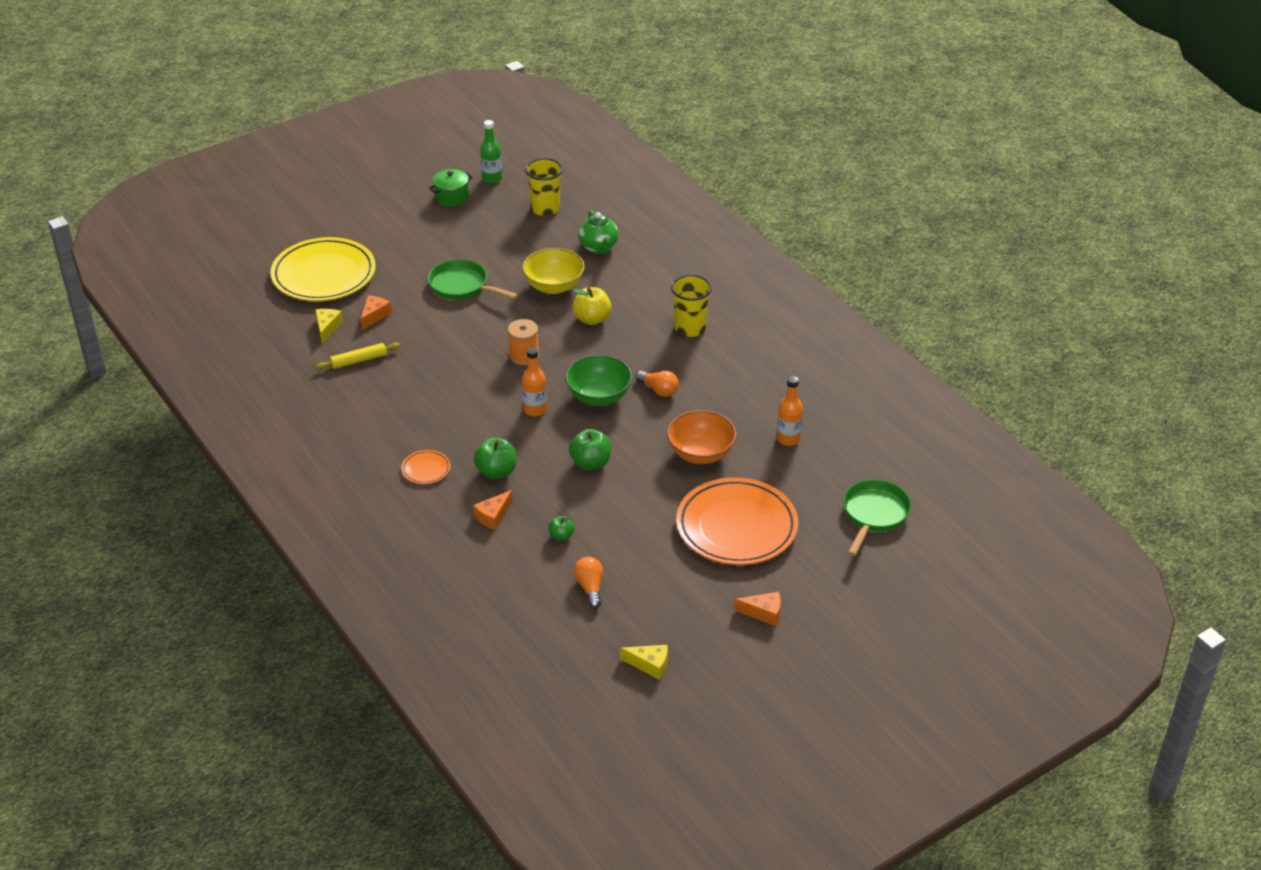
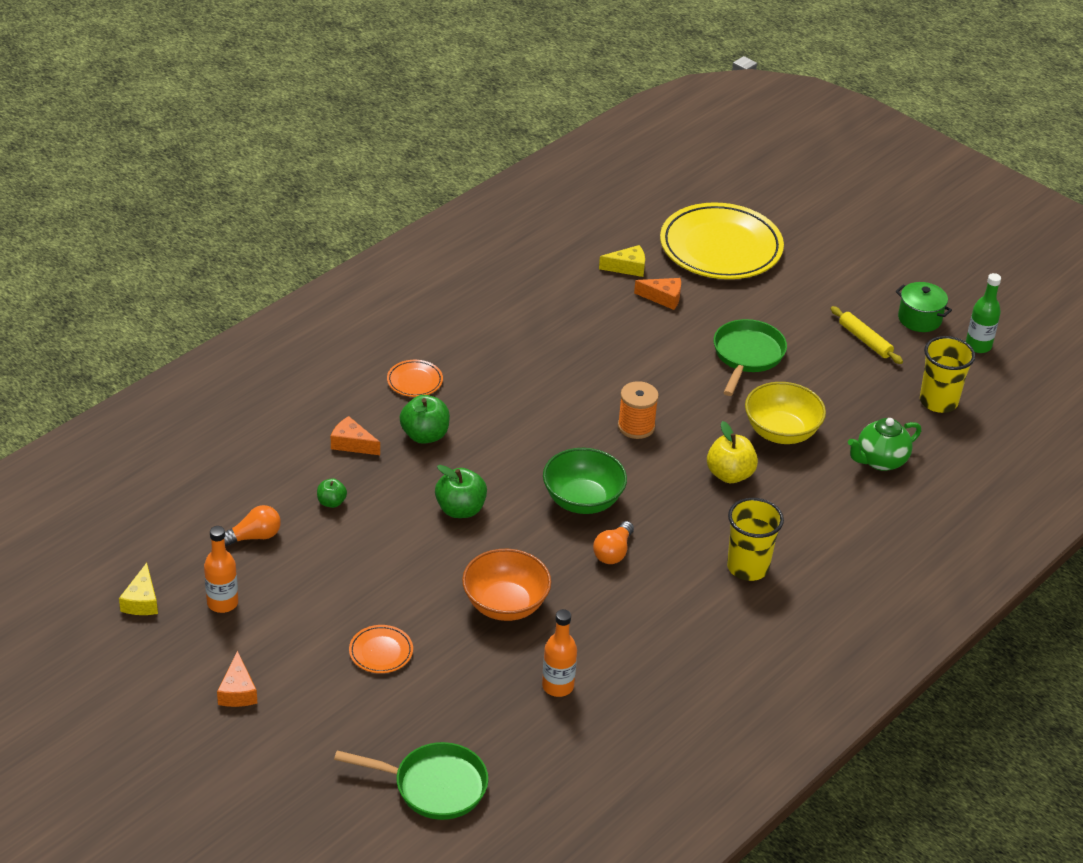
camera: 75 degrees right, 0 degrees up
yellow rolling pin [316,343,400,369] -> yellow rolling pin moved to [831,306,903,364]
orange bottle [522,347,547,416] -> orange bottle moved to [204,526,238,613]
orange plate [676,477,798,565] -> orange plate [349,625,413,673], size x0.42

